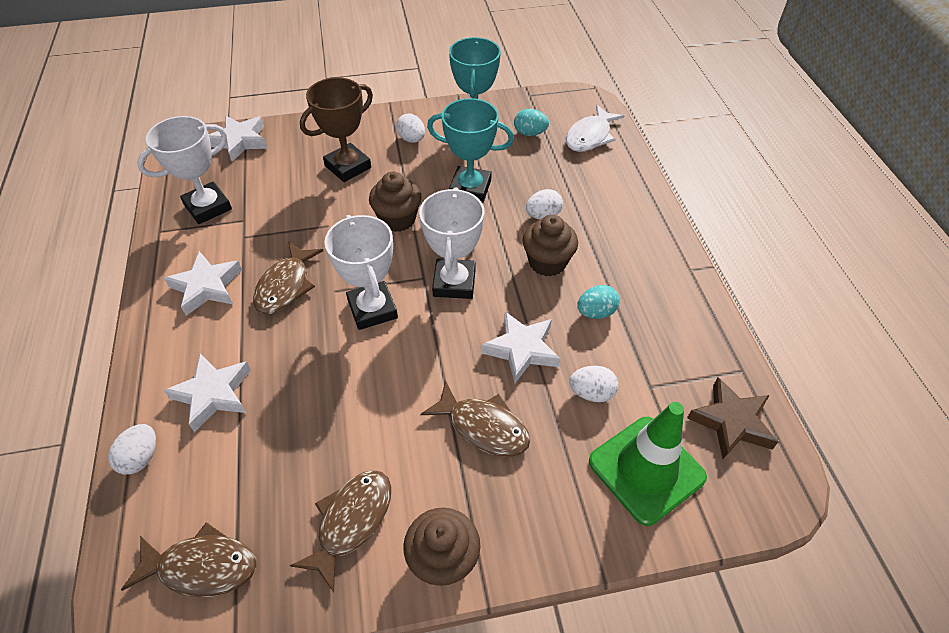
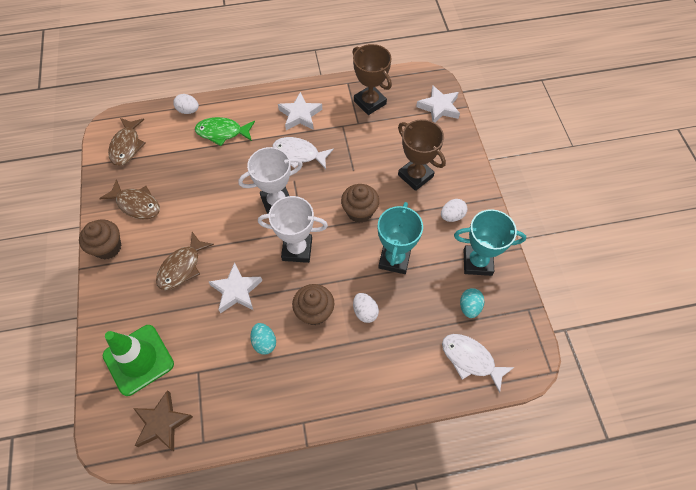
camera: 90 degrees right, 10 degrees up
white trophy [137,116,232,224] -> brown trophy [352,44,392,115]
white star [164,354,251,432] -> green fish [195,117,255,146]
brown fish [253,241,323,314] -> white fish [272,137,334,169]
white egg [569,366,618,402] -> none

